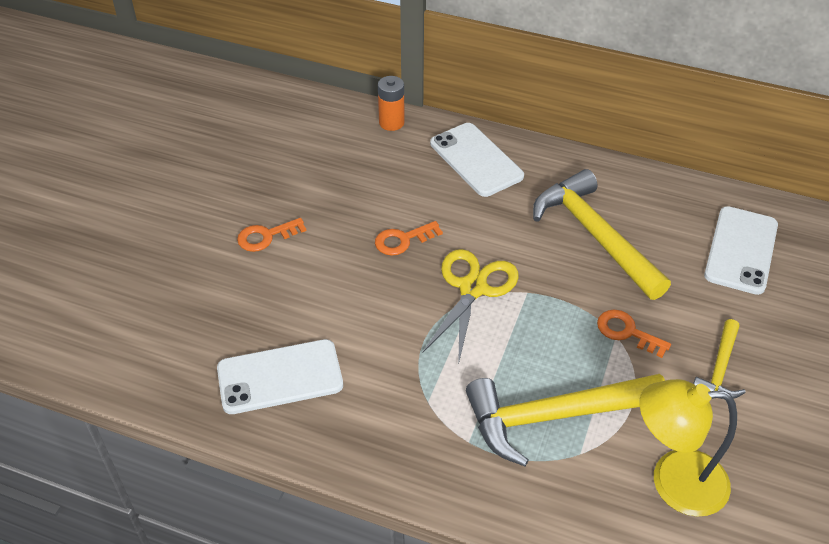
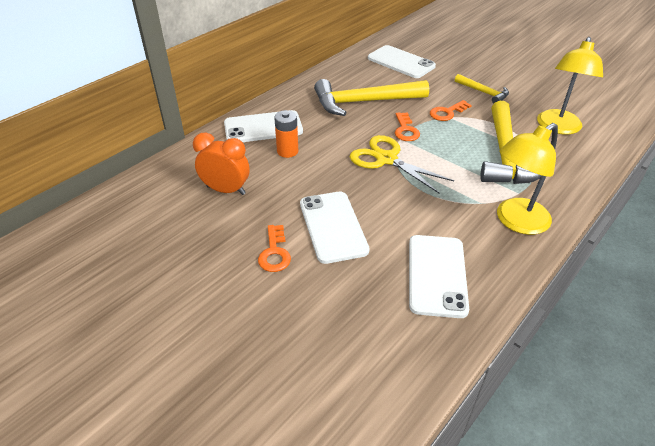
camera: 70 degrees left, 5 degrees down
orange key [375,221,443,256] -> orange key moved to [395,112,420,141]
orange battery [378,76,405,131] -> orange battery moved to [274,110,298,158]
none -> orange clock [193,132,250,195]
none -> white phone [300,192,370,264]
none -> yellow lamp [497,123,558,235]

